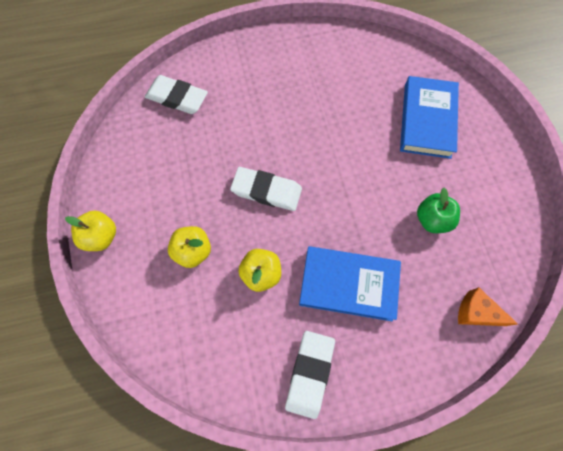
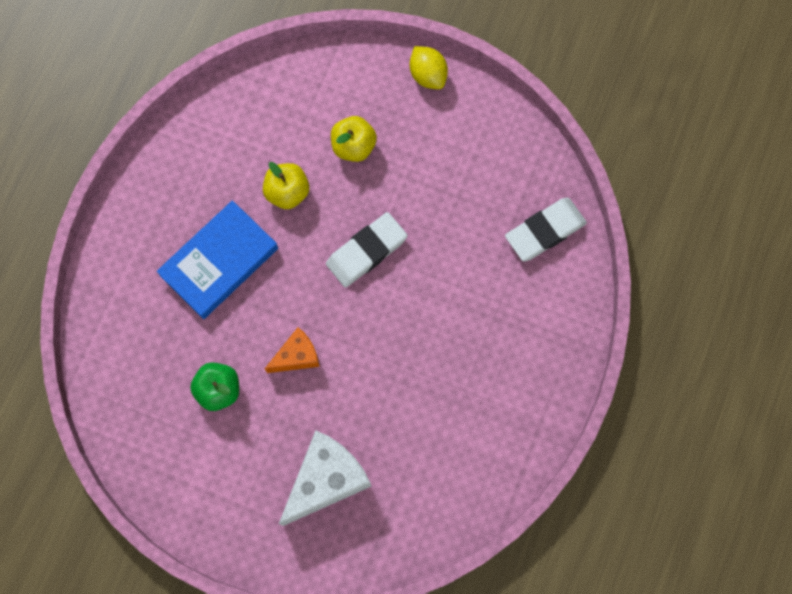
camera: 125 degrees right, 5 degrees up
yellow apple [65,211,116,251] -> yellow lemon [410,46,448,89]
white eraser [285,331,335,419] -> none
blue book [400,76,459,159] -> white cheese [279,430,371,526]
orange cheese [458,287,518,326] -> orange cheese moved to [265,327,320,373]

